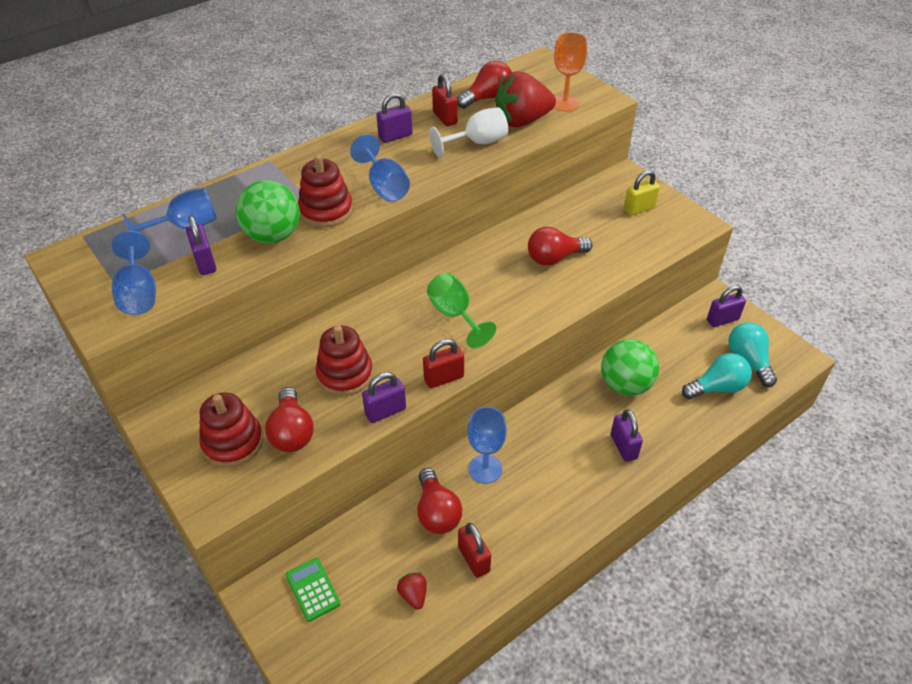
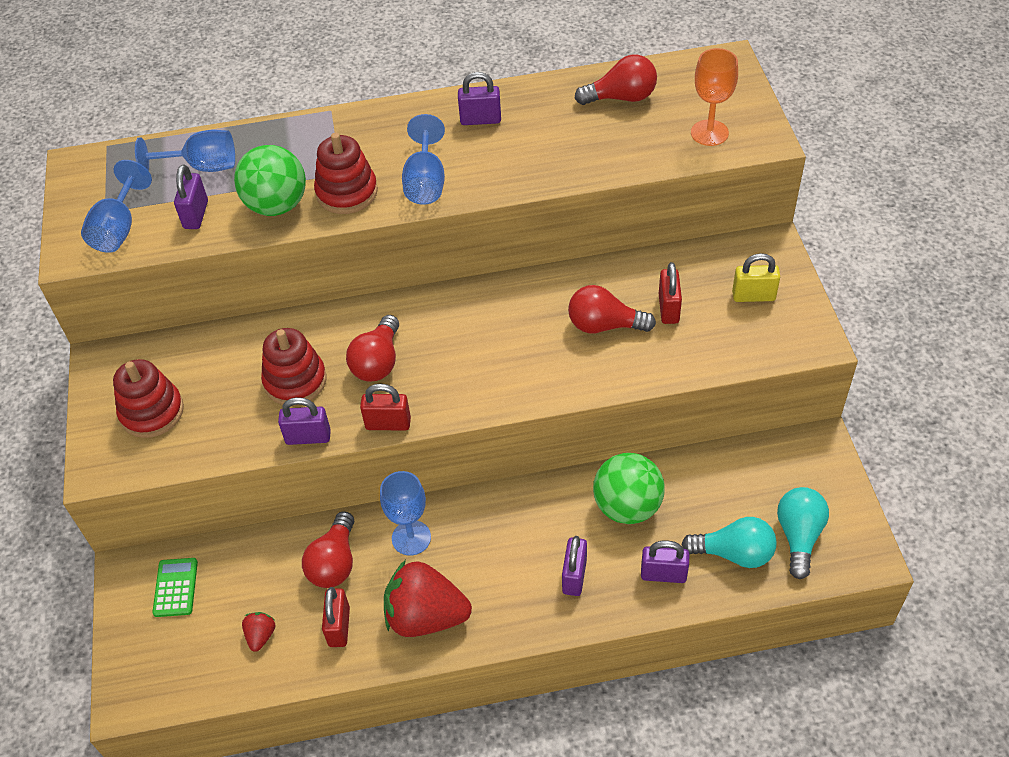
camera: 30 degrees right, 5 degrees up
red light bulb [265,387,314,452] -> red light bulb moved to [346,315,399,382]
green goblet [427,273,496,348] -> none
white goblet [429,107,508,158] -> none
red padlock [432,74,458,126] -> red padlock moved to [659,262,682,324]
red strawberry [495,71,556,127] -> red strawberry moved to [384,560,472,637]
purple padlock [707,285,746,327] -> purple padlock moved to [641,540,689,583]

